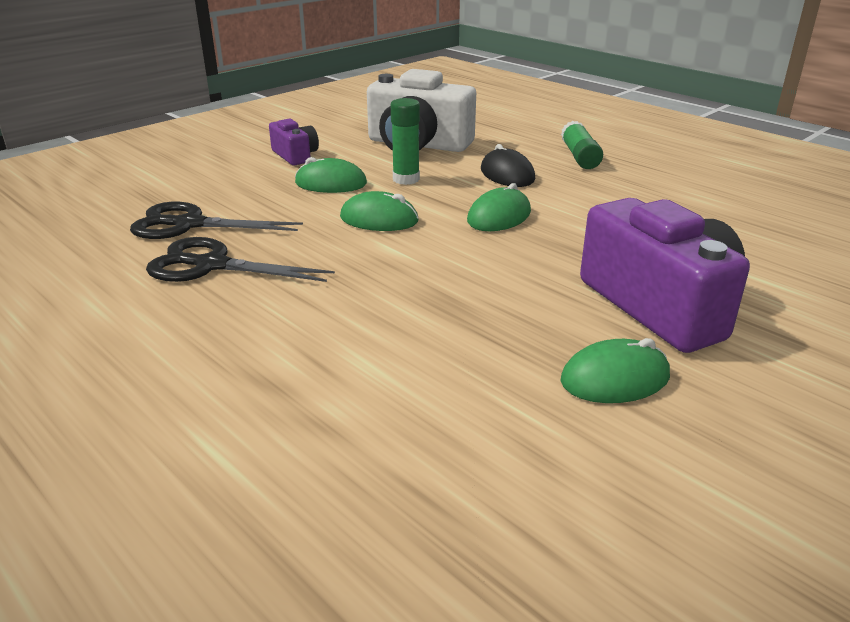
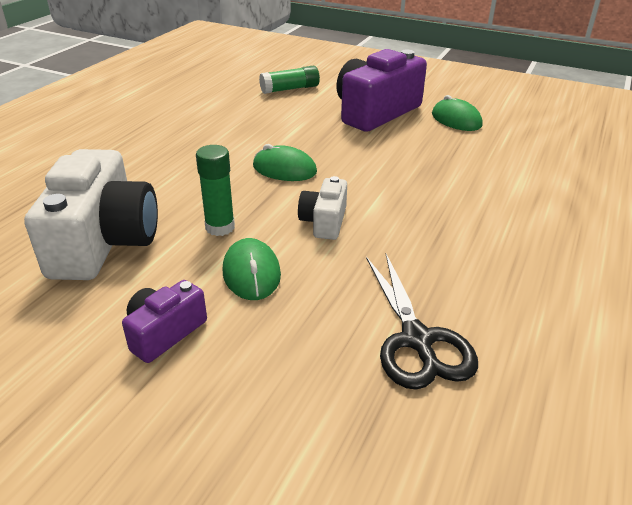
camera: 110 degrees left, 5 degrees up
black scissors [146,237,335,282] -> none
green mouse [340,191,419,231] -> white camera [298,176,347,240]
black mouse [481,144,535,187] -> none
green glue stick [561,121,603,169] -> green glue stick moved to [259,66,320,94]

